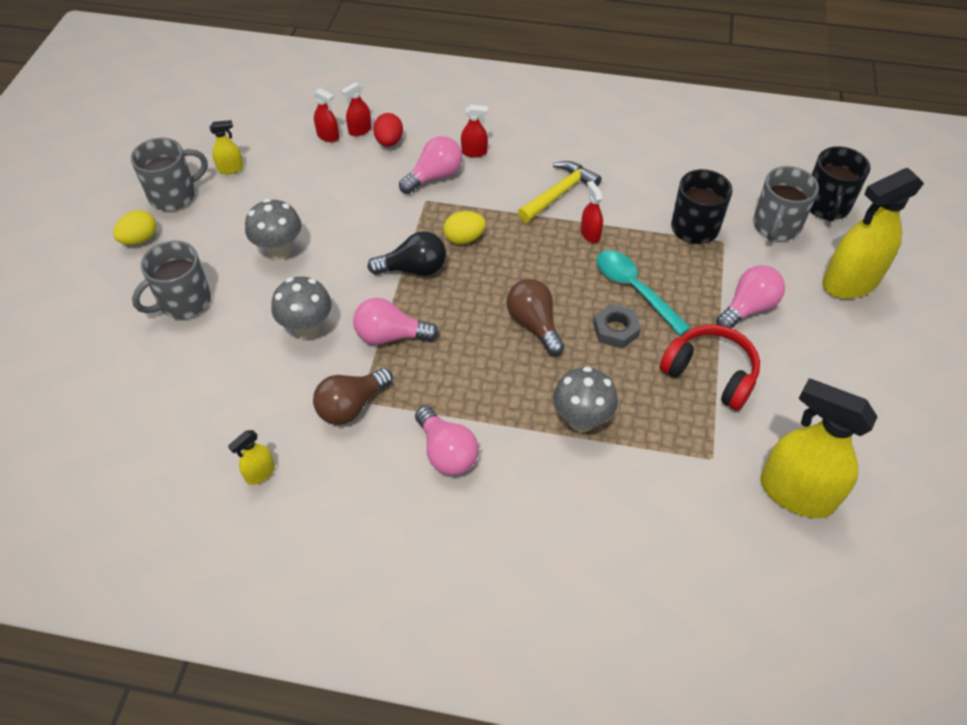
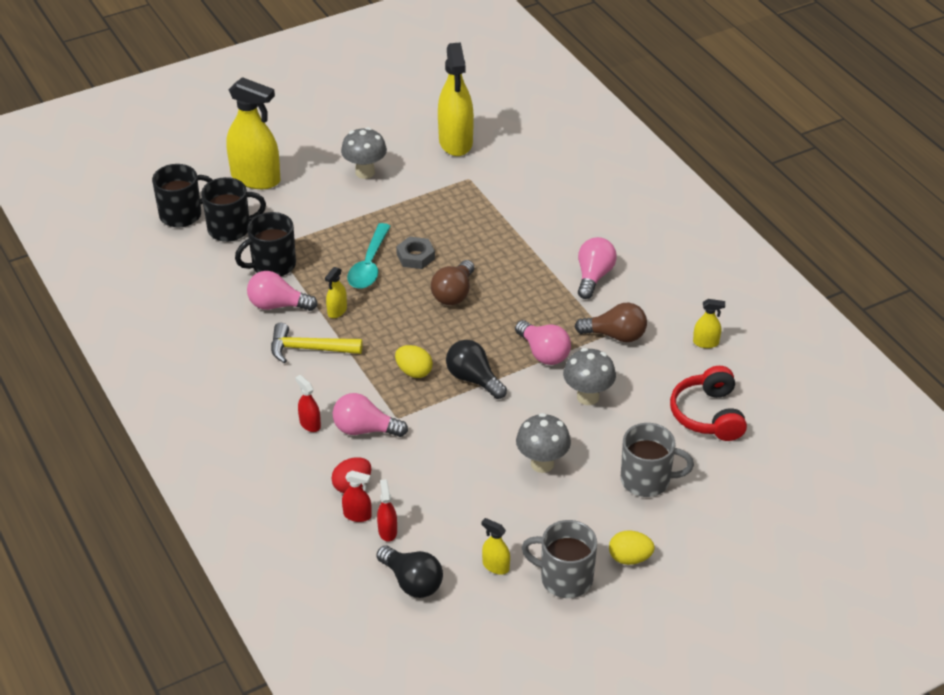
camera: 130 degrees left, 10 degrees down
grey mushroom [553,366,618,432] -> grey mushroom moved to [341,127,387,179]
red spray bottle [581,181,603,243] -> yellow spray bottle [325,267,347,318]
red headphones [660,325,760,411] -> red headphones moved to [670,366,747,441]
pink light bulb [716,265,785,329] -> pink light bulb moved to [247,271,318,311]
grey mug [753,166,819,241] -> black mug [201,177,266,242]
none -> black light bulb [376,546,443,598]

